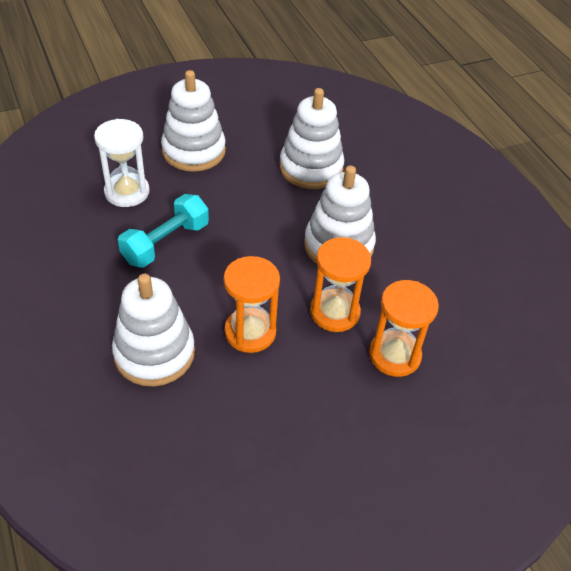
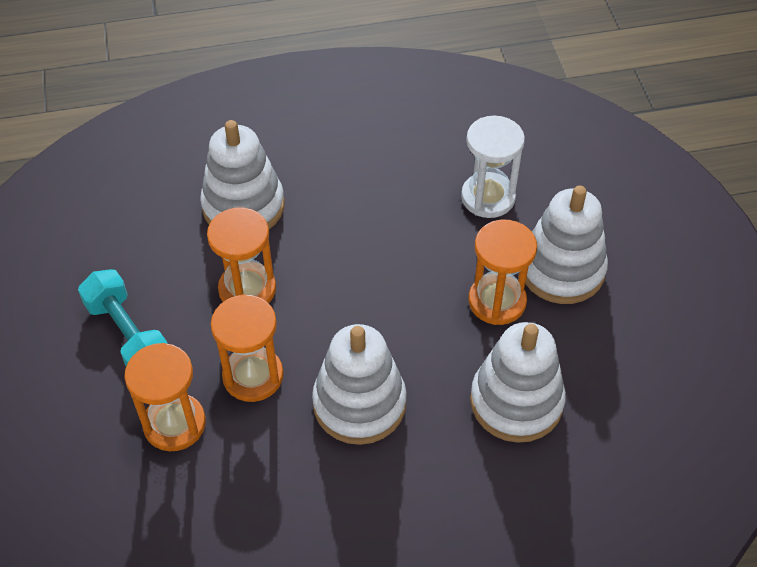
camera: 105 degrees right, 5 degrees up
turquoise dumbbell [118,194,209,268] -> turquoise dumbbell moved to [78,269,168,366]
none -> orange hourglass [469,220,537,325]

